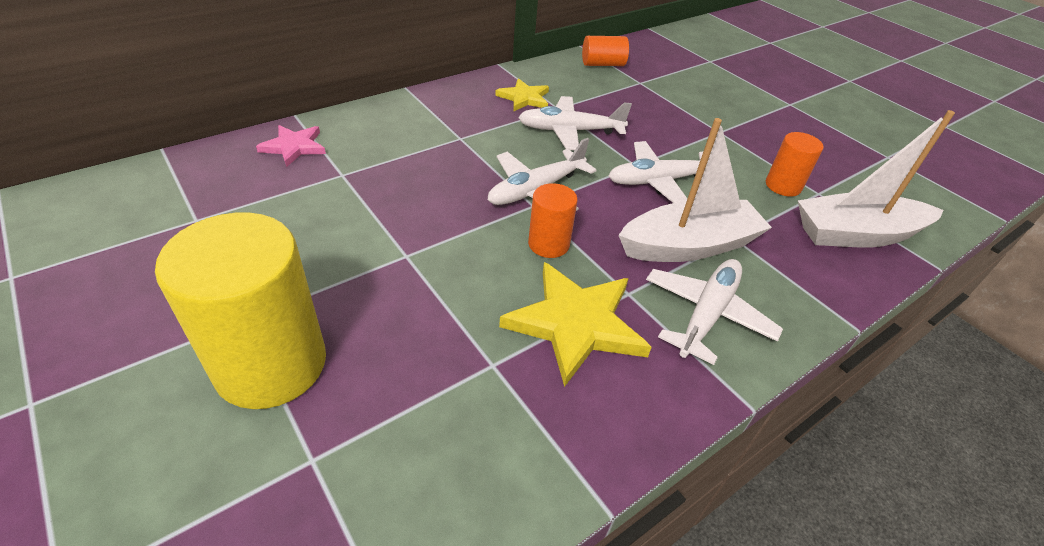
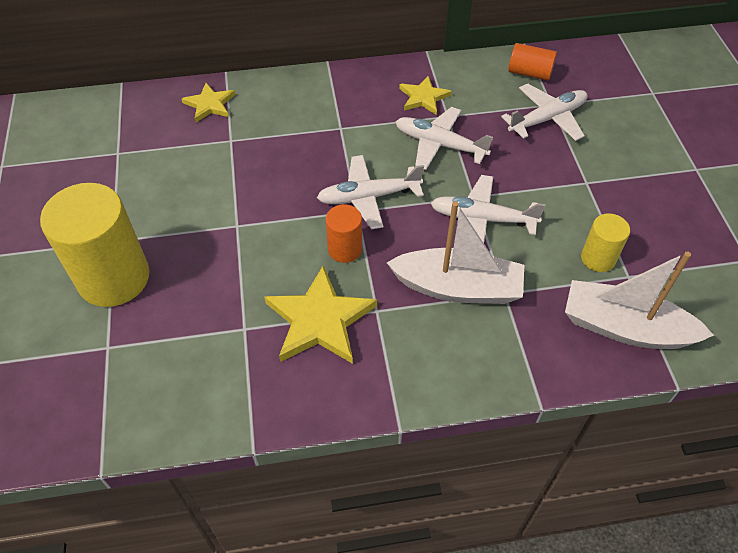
camera: 30 degrees right, 10 degrees up
pink star [256,125,326,167] -> yellow star [182,83,235,122]
white plane [646,259,783,365] -> white plane moved to [501,83,588,141]
orange cylinder [766,132,823,197] -> yellow cylinder [581,213,630,272]

